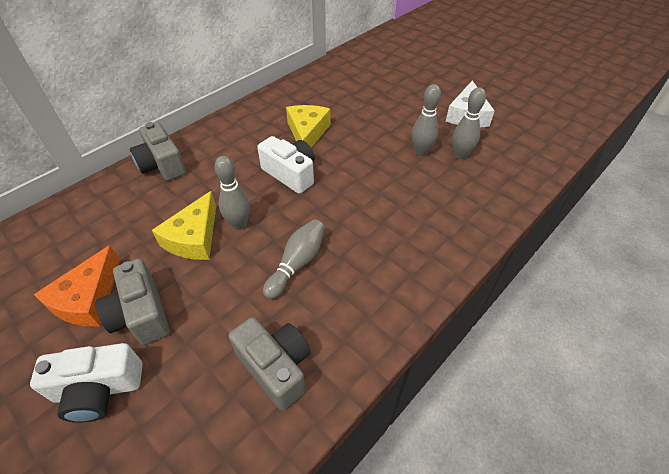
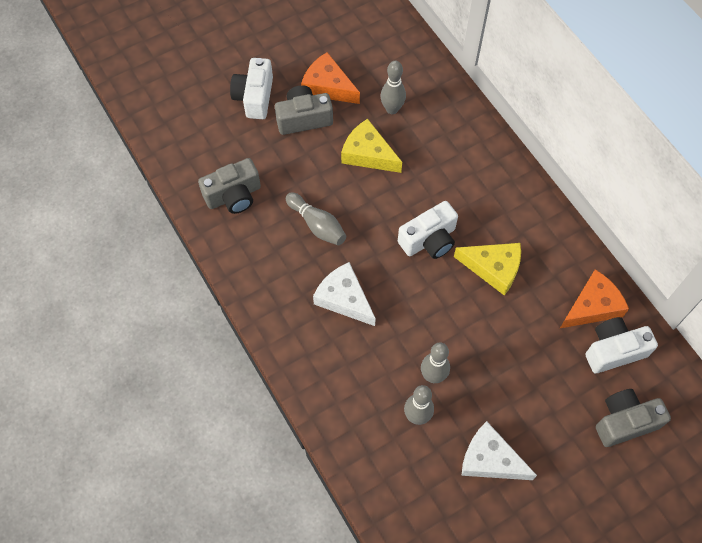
camera: 105 degrees right, 15 degrees up
grey camera [130,122,186,181] -> grey camera moved to [596,389,671,447]
grey bowling pin [215,156,250,230] -> grey bowling pin moved to [381,61,406,114]
none -> white cheese [313,262,376,326]
none -> orange cheese [560,269,629,328]
none -> white camera [585,317,658,373]

